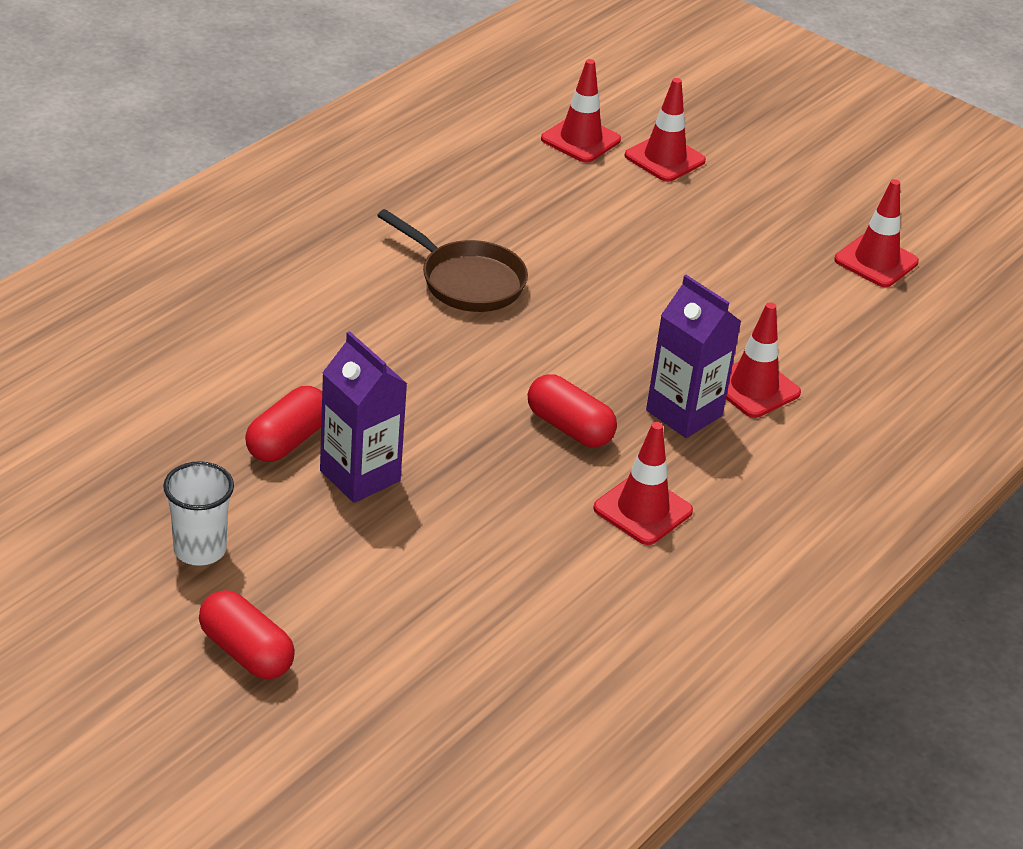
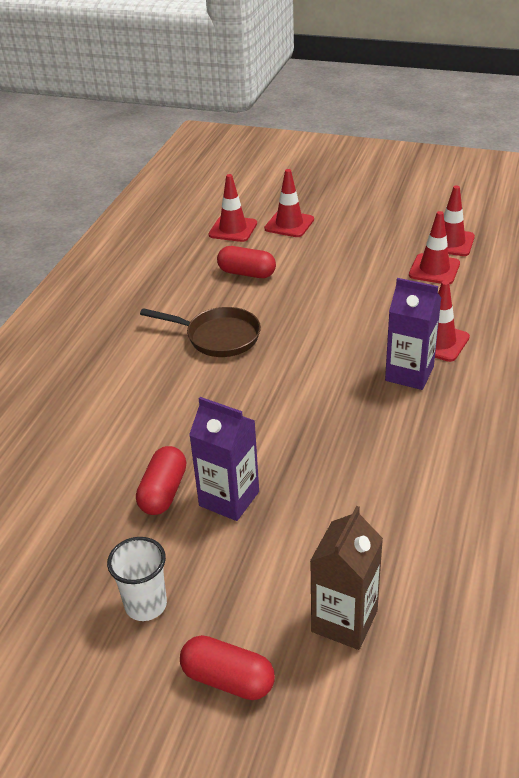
camera: 15 degrees left, 0 degrees up
red capsule [528,374,617,447] -> red capsule moved to [217,246,276,278]
red traffic cone [593,422,693,545] -> red traffic cone moved to [409,211,460,284]
none -> brown carton [310,506,383,650]

